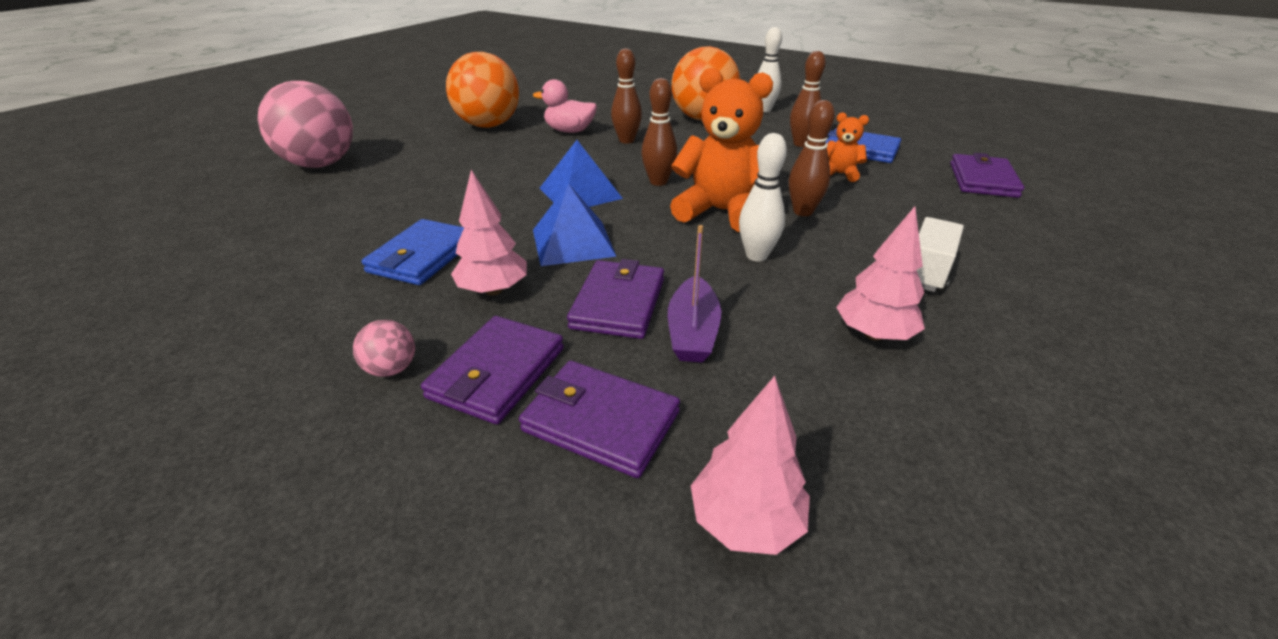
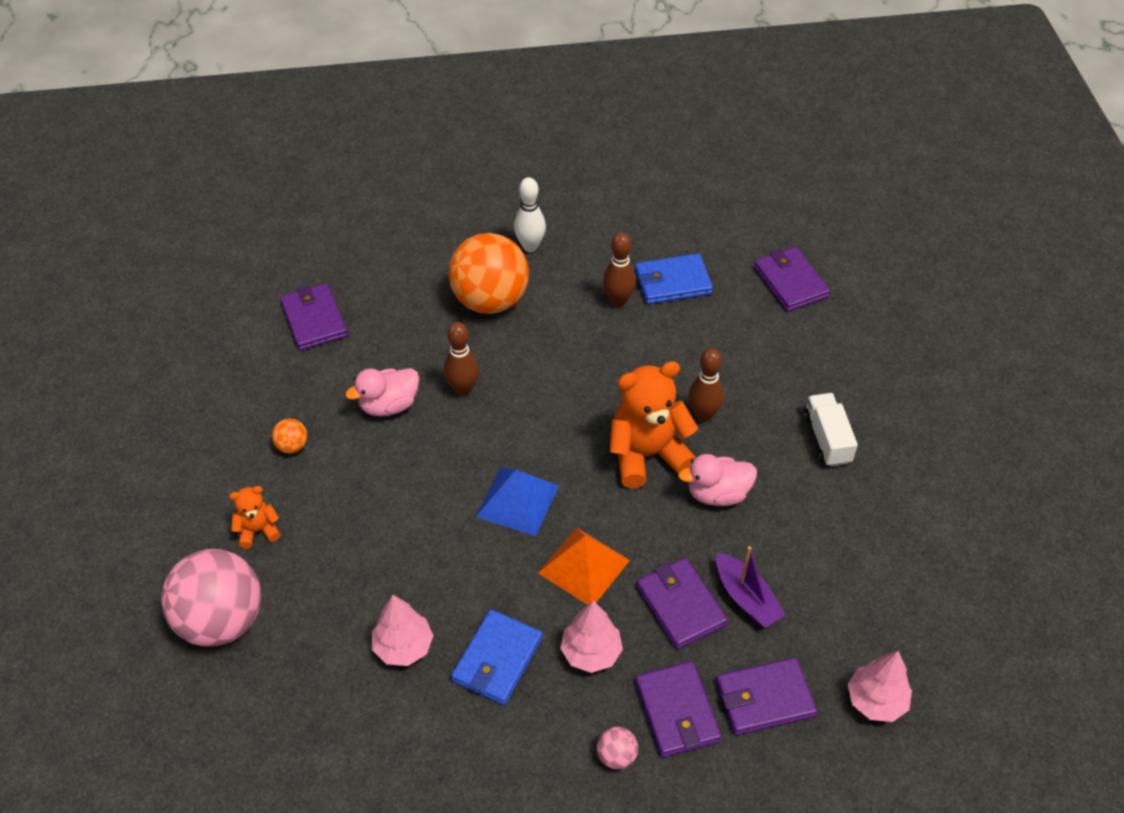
camera: 40 degrees left, 15 degrees up
blue wallet [361,219,464,285] -> blue wallet turned 45 degrees clockwise [451,609,543,705]
orange ball [446,52,519,128] -> orange ball [272,418,308,454], size x0.41
blue pyramid [533,183,617,266] -> orange pyramid [538,527,630,605]
brown bowling pin [641,78,677,186] -> none
white bowling pin [739,133,787,261] -> pink duck [678,454,757,506]
orange teddy bear [827,112,869,182] -> orange teddy bear moved to [229,486,281,549]
pink tree [836,207,925,341] -> pink tree moved to [372,595,434,666]
none -> purple wallet [280,283,348,351]

